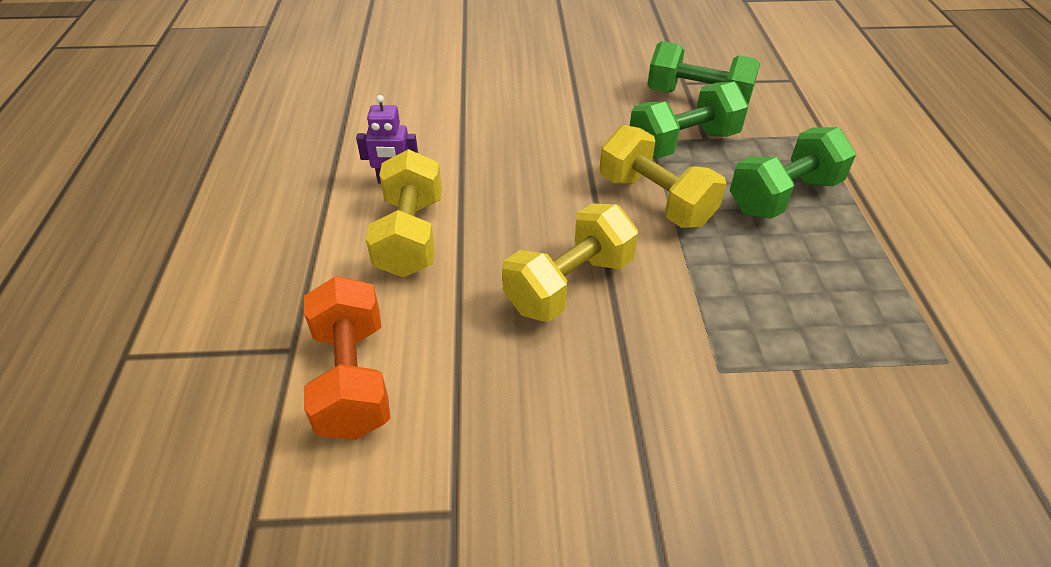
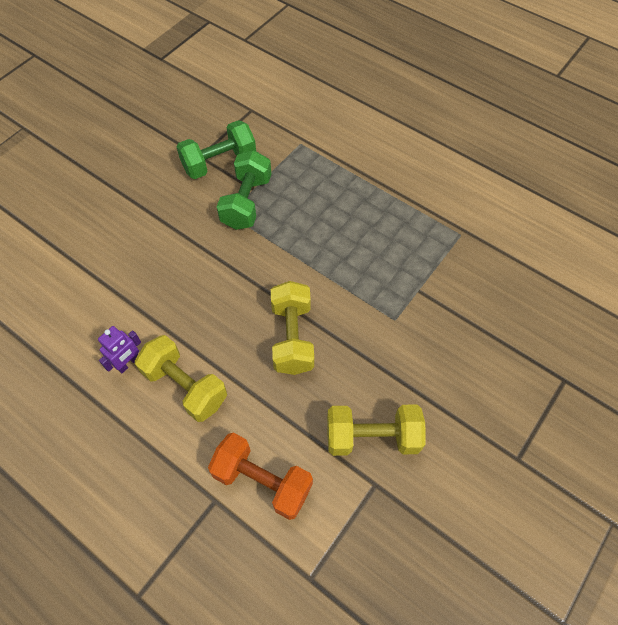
camera: 50 degrees left, 15 degrees up
yellow dumbbell [600,125,726,228] -> yellow dumbbell moved to [327,404,426,456]
green dumbbell [729,127,856,219] -> none

